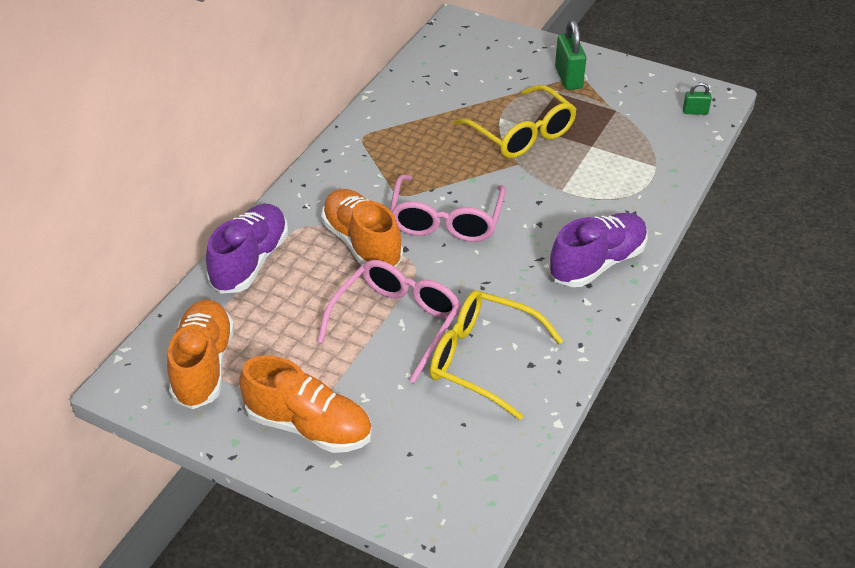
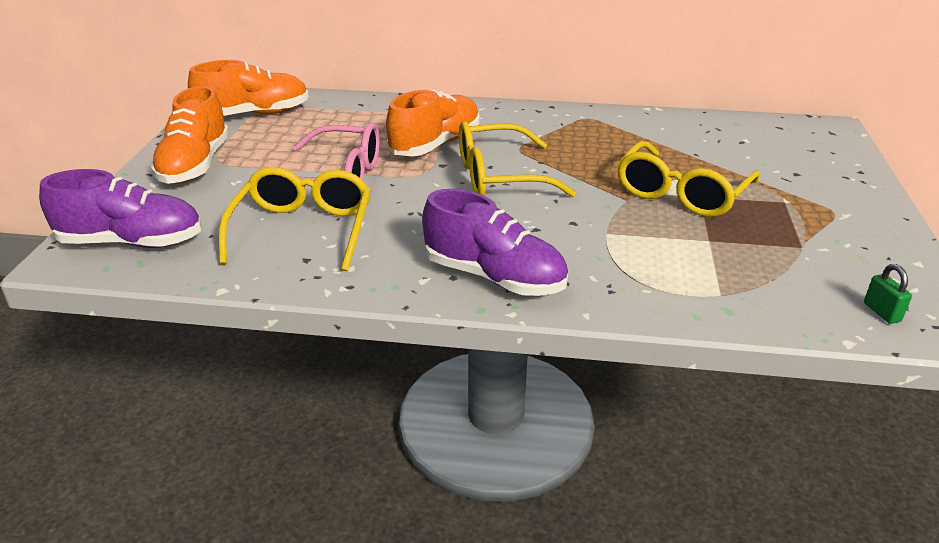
camera: 70 degrees right, 10 degrees down
purple shoe [206,204,288,294] -> purple shoe moved to [39,169,201,248]
pink glasses [390,175,506,242] -> yellow glasses [459,121,576,197]
green padlock [555,20,586,90] -> none

